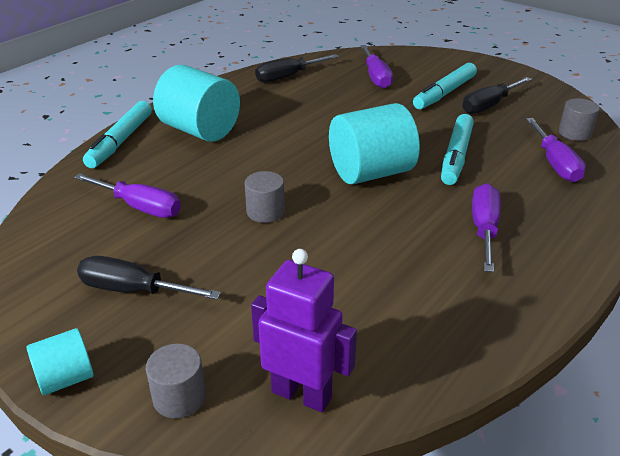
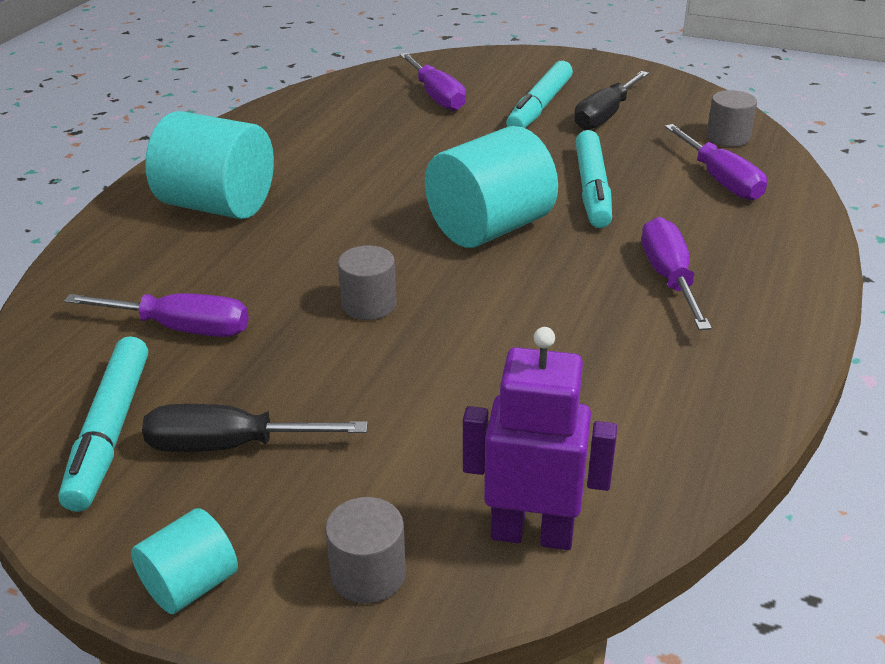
camera: 15 degrees left, 0 degrees up
turquoise marker [83,101,152,168] -> turquoise marker moved to [59,336,148,512]
black screwdriver [255,54,339,82] -> none

